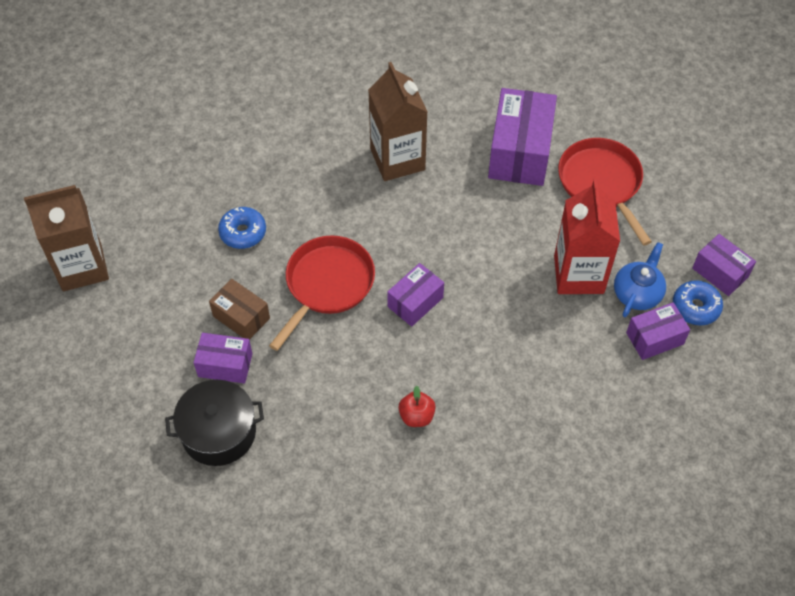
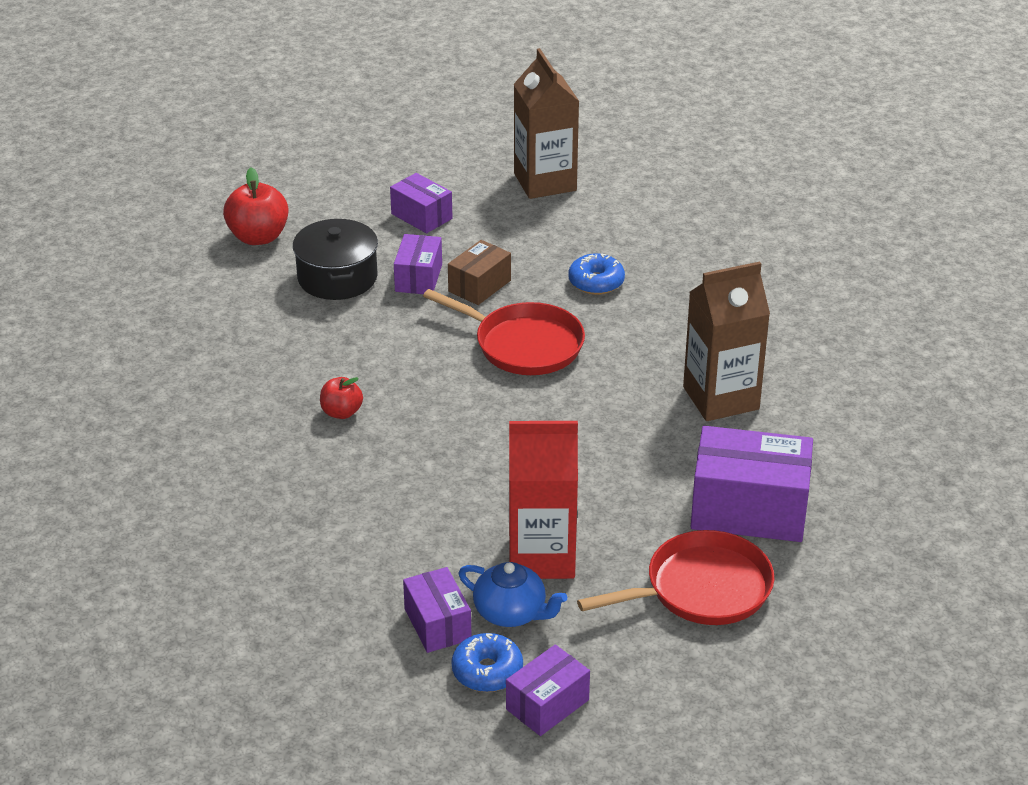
camera: 90 degrees right, 20 degrees down
purple box [387,263,444,327] -> purple box moved to [390,173,452,233]
none -> red apple [223,167,288,245]

